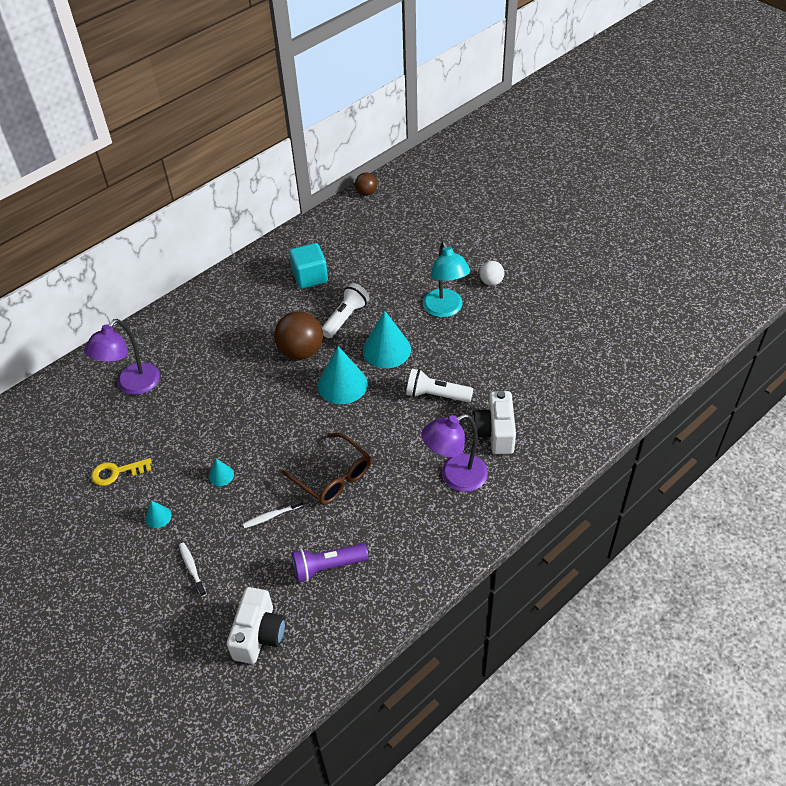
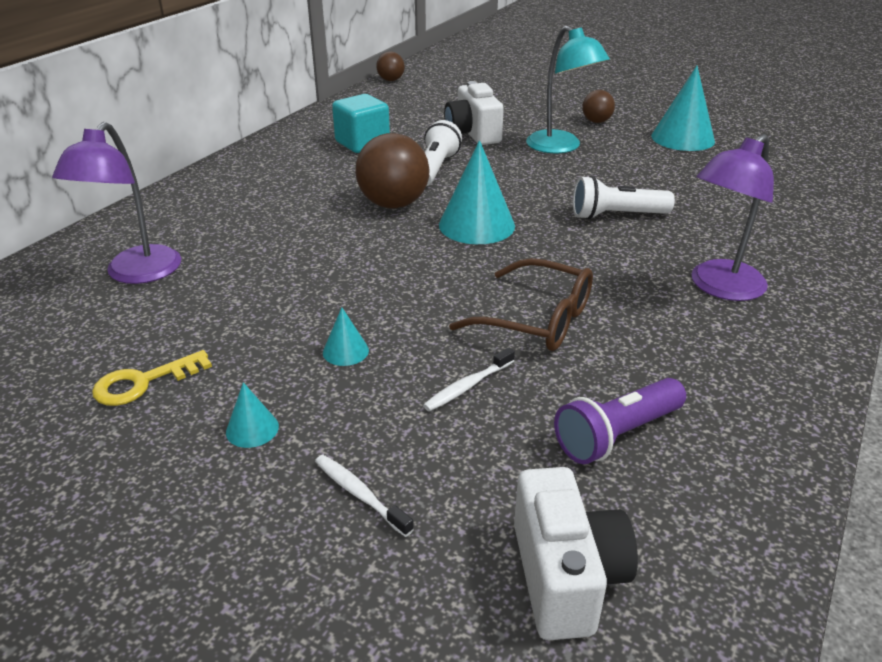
camera: 20 degrees left, 15 degrees down
turquoise cone [363,311,411,368] -> turquoise cone moved to [651,66,715,151]
white camera [472,391,516,454] -> white camera moved to [444,81,504,145]
white ball [480,261,504,286] -> brown ball [582,90,615,123]

